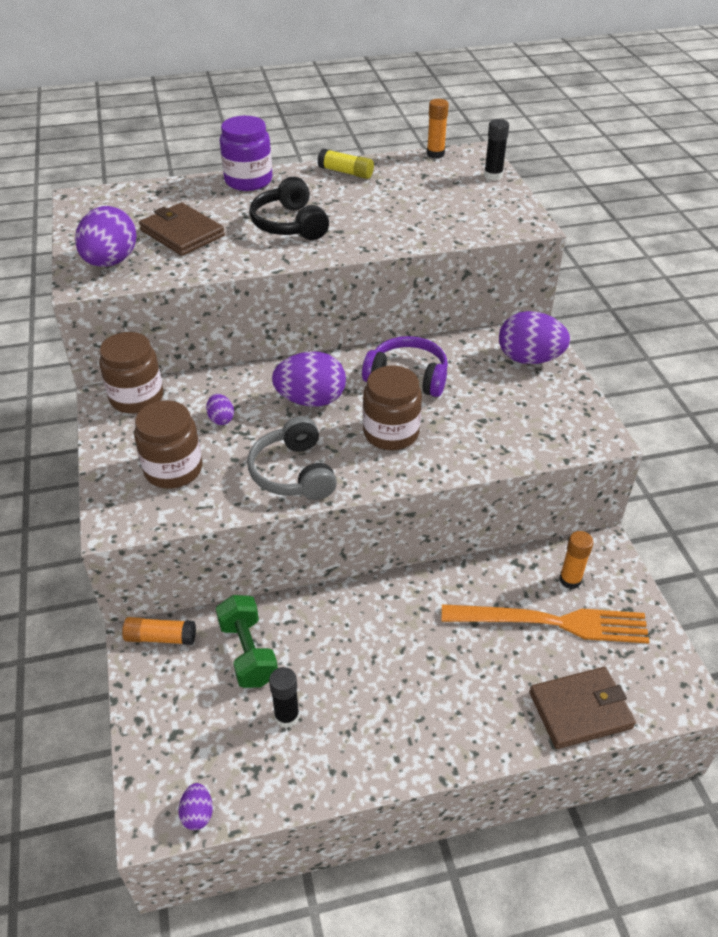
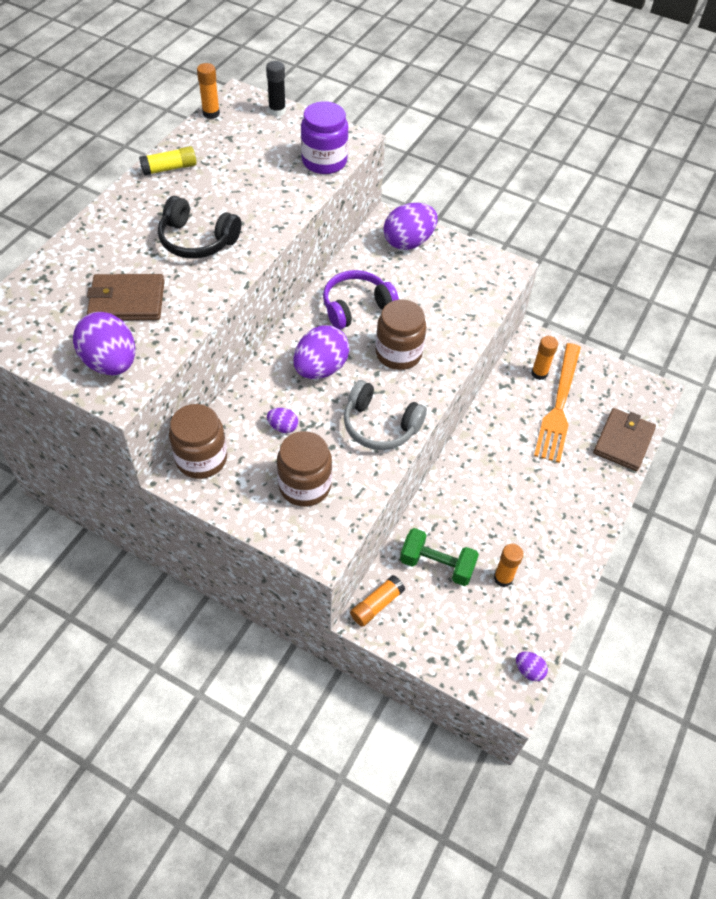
camera: 50 degrees left, 10 degrees up
purple jar [220,116,272,191] -> purple jar moved to [301,101,348,174]
black glue stick [269,667,300,728] -> orange glue stick [494,544,524,587]
orange fork [442,604,650,644] -> orange fork turned 150 degrees clockwise [534,343,581,463]

